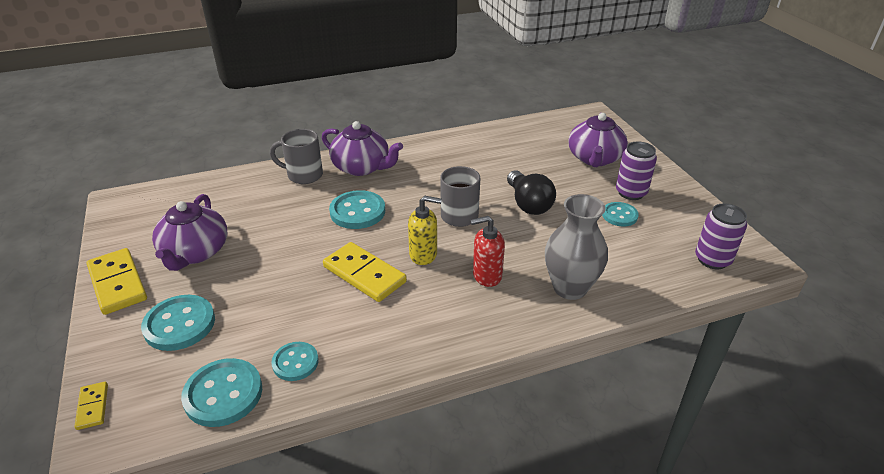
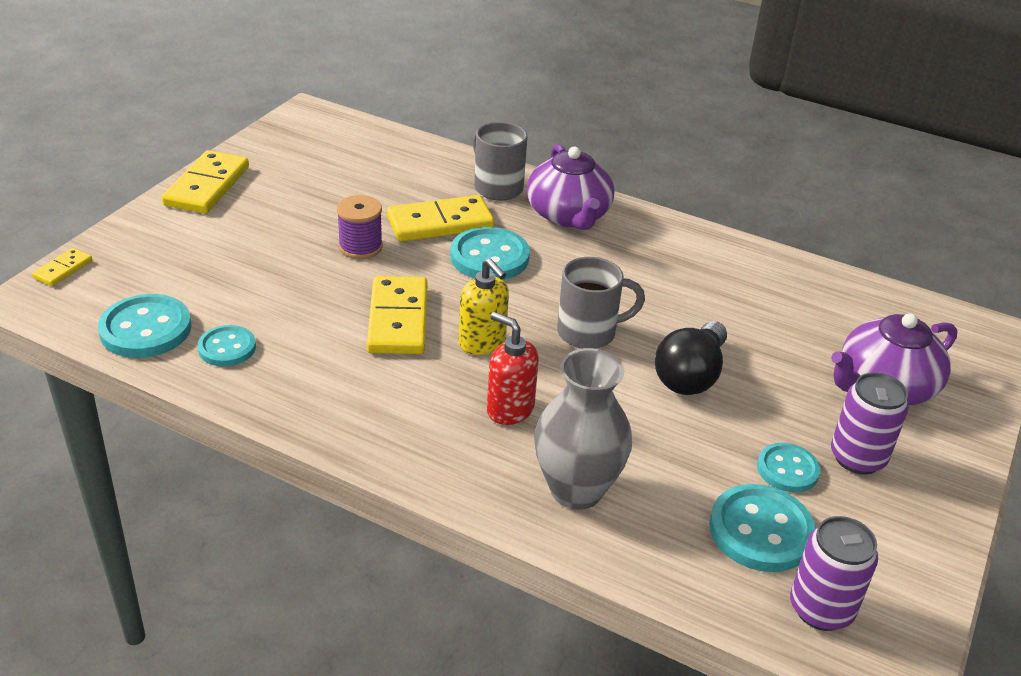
camera: 45 degrees right, 0 degrees up
turquoise button [141,295,215,351] -> turquoise button moved to [709,484,816,572]
purple teapot [152,194,227,271] -> none
none -> purple spool [337,195,383,259]
none -> yellow domino [387,195,494,242]

